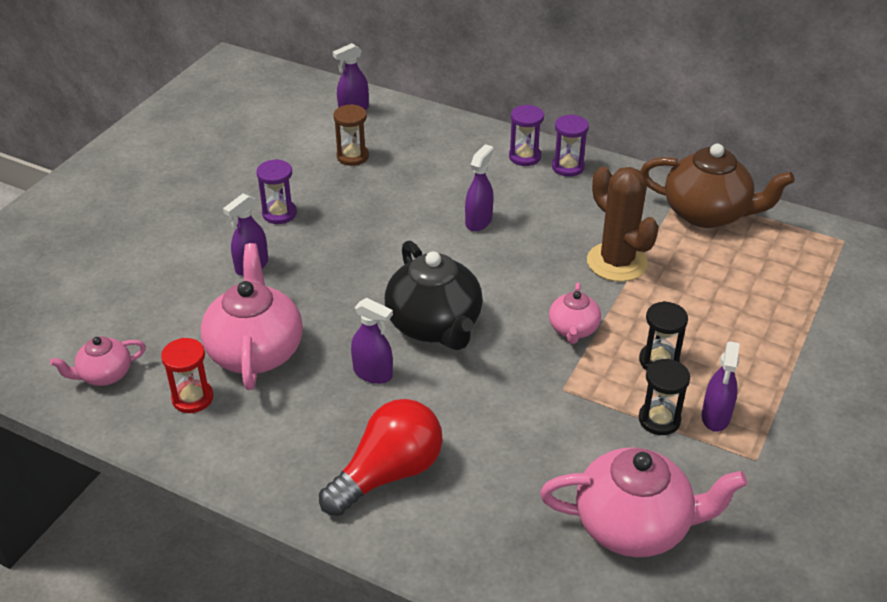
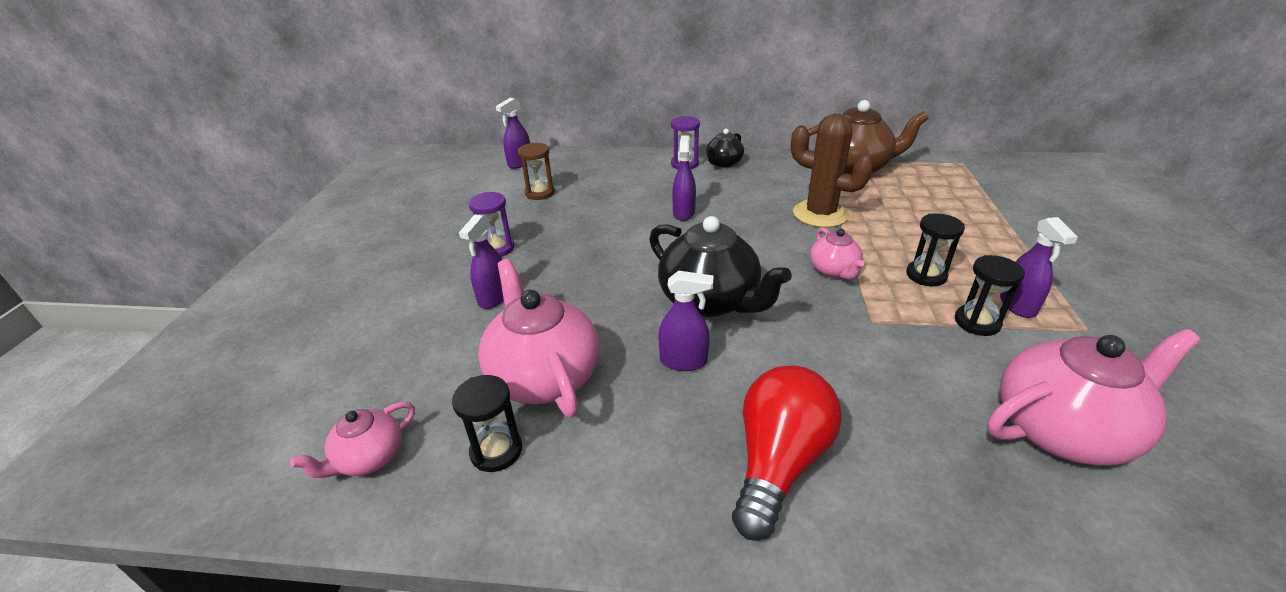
camera: 20 degrees left, 5 degrees down
red hourglass [161,338,213,413] -> black hourglass [452,375,522,472]
purple hourglass [552,114,589,177] -> black teapot [706,129,744,167]

